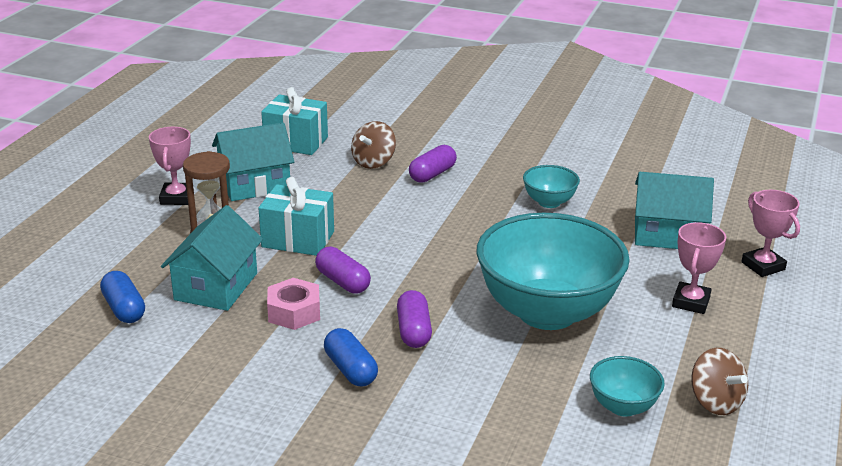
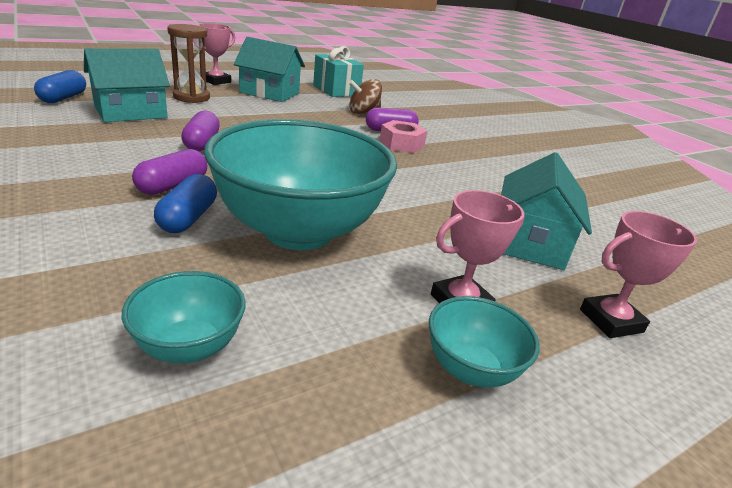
camera: 35 degrees right, 0 degrees up
turquoise gift [258,177,334,256] -> none
pink nut [267,278,320,330] -> pink nut moved to [380,120,427,153]
blue capsule [324,328,378,387] -> blue capsule moved to [154,174,217,233]
turquoise bowl [523,165,580,208] -> turquoise bowl moved to [429,296,540,387]
turquoise house [635,172,714,249] -> turquoise house turned 60 degrees clockwise [501,152,592,270]
brown spinning top [691,348,748,415] -> none
pink trophy [741,190,800,277] -> pink trophy turned 60 degrees clockwise [580,211,697,338]

